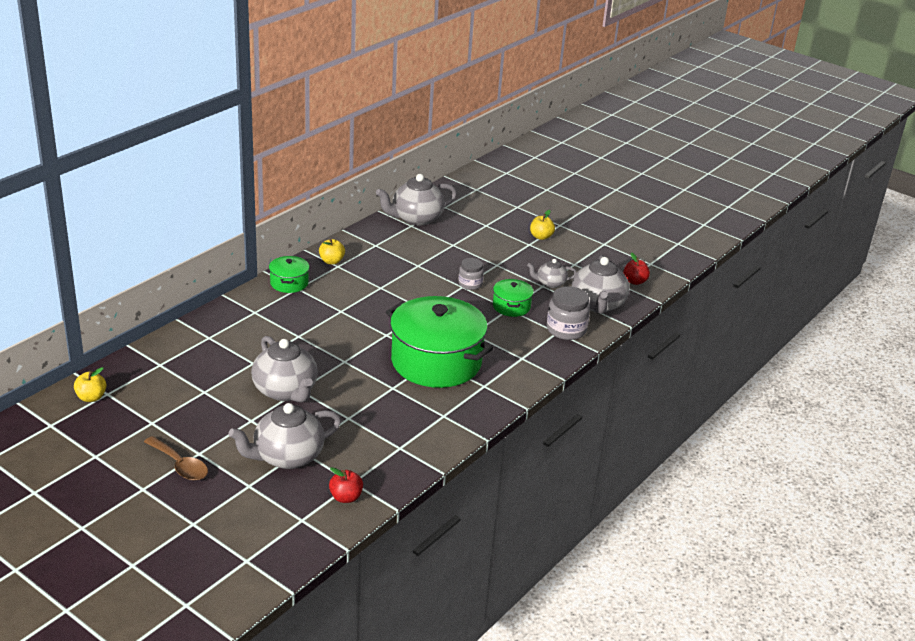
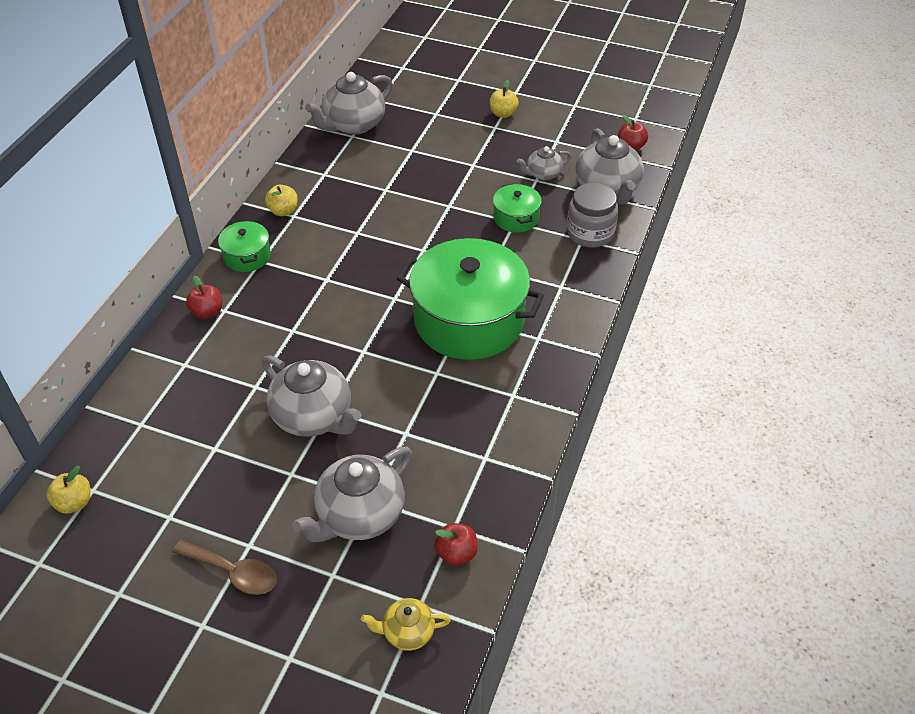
camera: 15 degrees left, 15 degrees up
grey jar [458,258,484,290] -> none
none -> red apple [186,276,222,319]
none -> yellow teapot [361,598,451,651]

